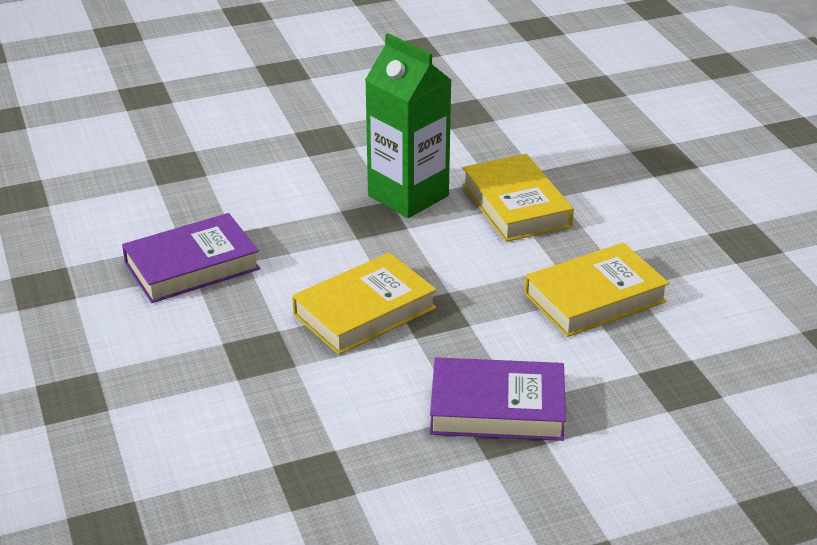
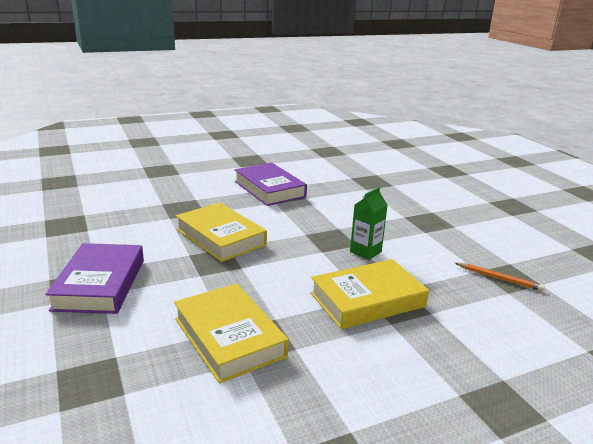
camera: 85 degrees right, 10 degrees down
green carton [365,33,452,218] -> green carton [350,187,388,260], size x0.51
none -> orange pencil [455,263,545,292]

